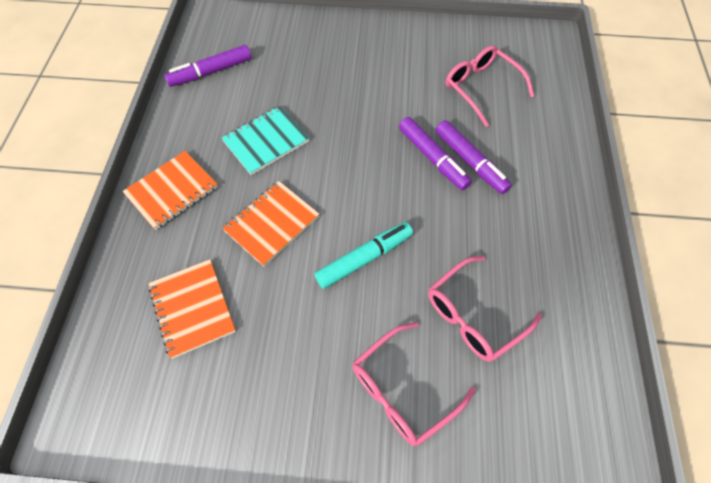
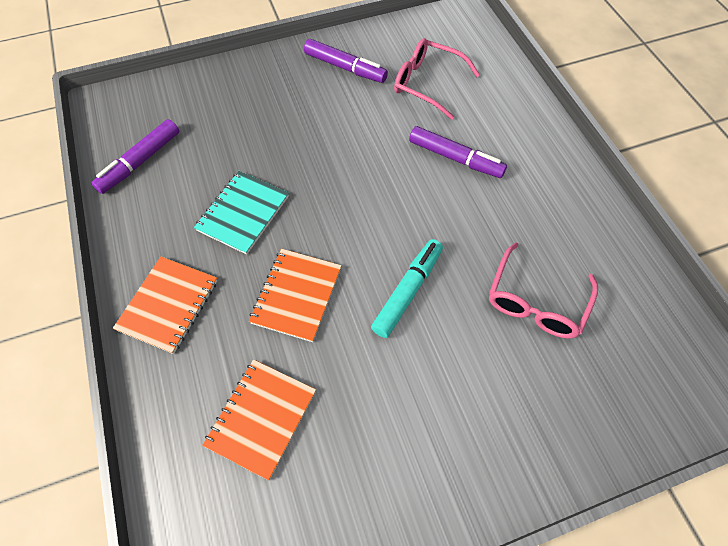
camera: 25 degrees left, 0 degrees up
orange notebook [148,259,236,359] -> orange notebook turned 75 degrees clockwise [202,360,316,481]
pink glasses [353,322,475,446] -> none
purple marker [399,117,472,190] -> purple marker moved to [304,39,388,83]

